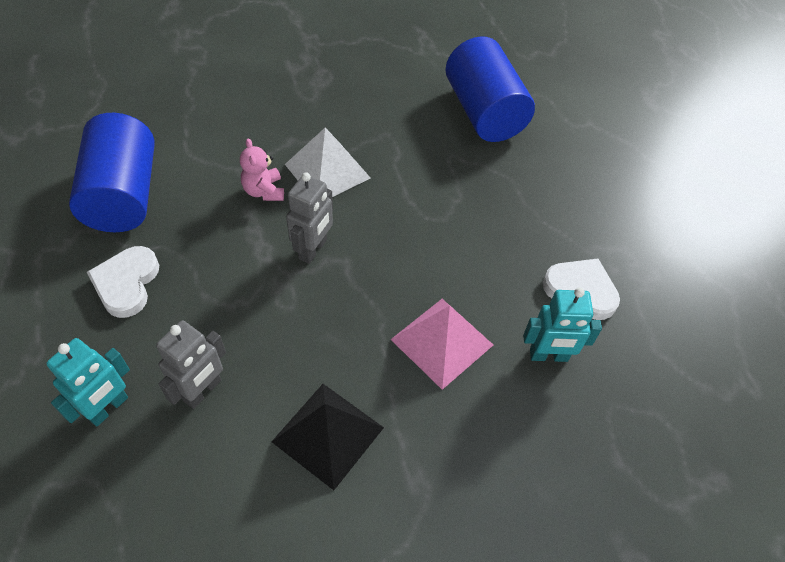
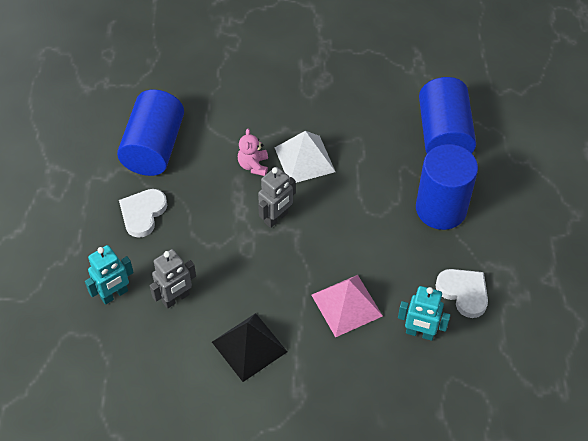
camera: 20 degrees right, 0 degrees up
none -> blue cylinder [416,144,478,230]

